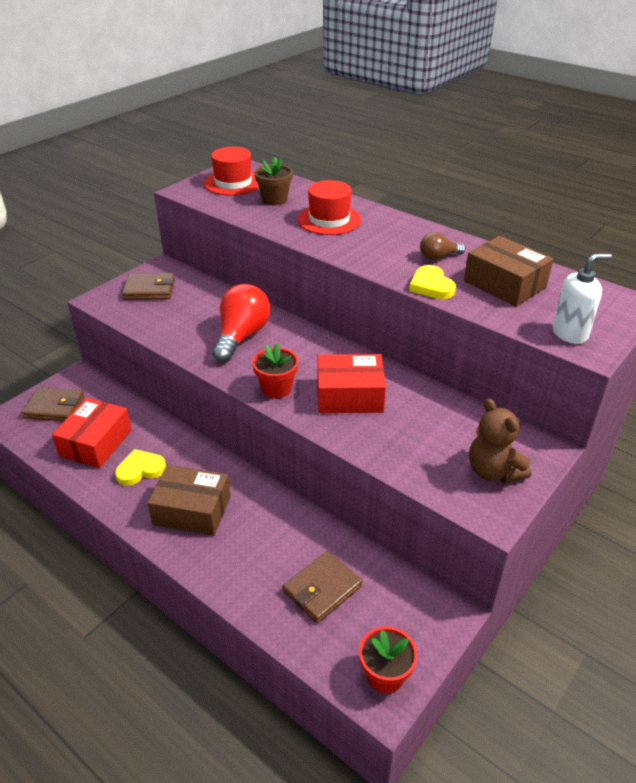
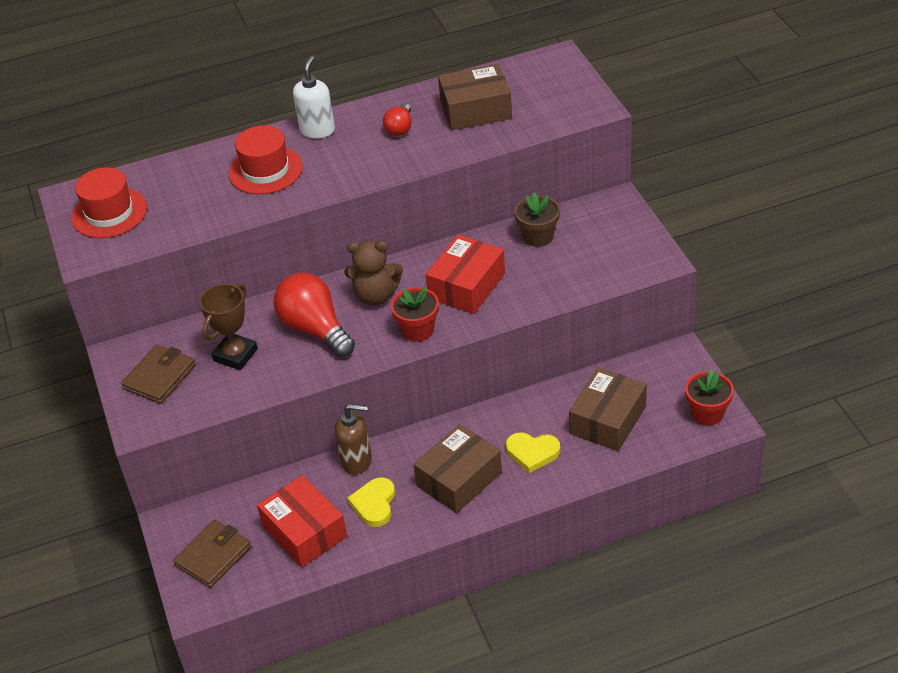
camera: 55 degrees left, 5 degrees up
brown flower pot [254,157,293,205] -> brown flower pot moved to [514,192,560,247]
brown wallet [283,551,362,623] -> brown box [569,367,647,451]
yellow heart [409,265,456,299] -> yellow heart moved to [506,432,560,473]
brown light bulb [420,232,466,260] -> red light bulb [383,103,412,136]
brown teddy bear [469,398,531,483] -> brown teddy bear moved to [344,240,403,306]
white soap dispenser [553,253,612,344] -> white soap dispenser moved to [293,55,335,139]
none -> brown trophy [199,283,258,370]
none -> brown soap dispenser [335,404,372,475]

